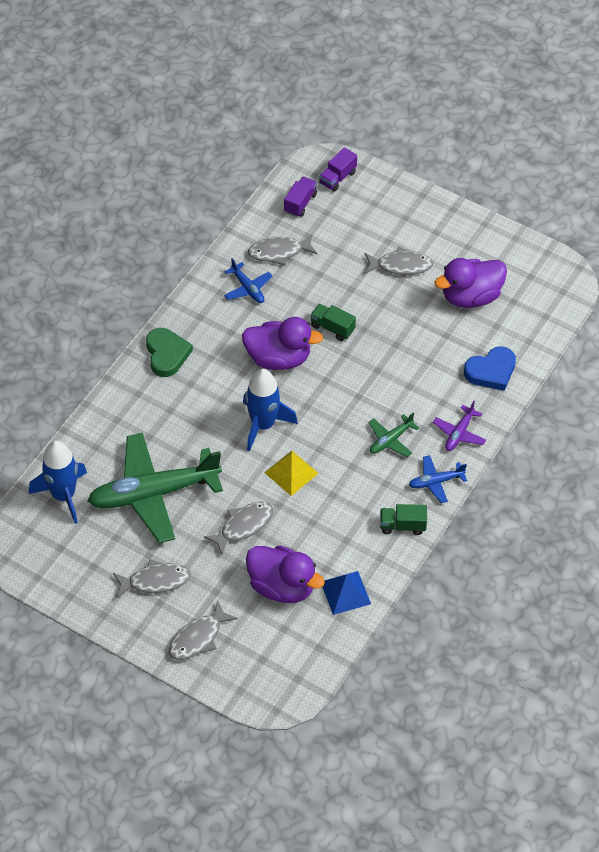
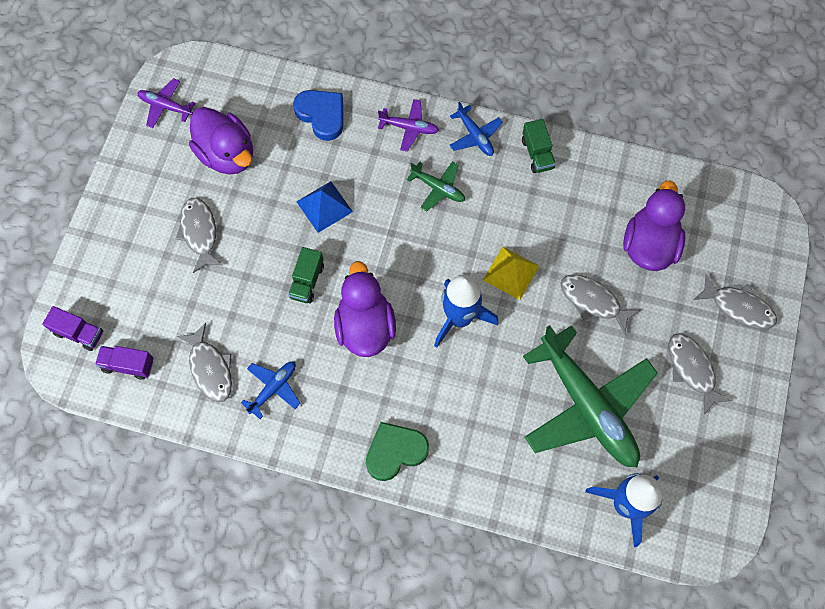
camera: 105 degrees left, 15 degrees up
blue pyramid [323,571,371,615] -> blue pyramid moved to [296,181,353,233]
none -> purple plane [138,78,195,128]

